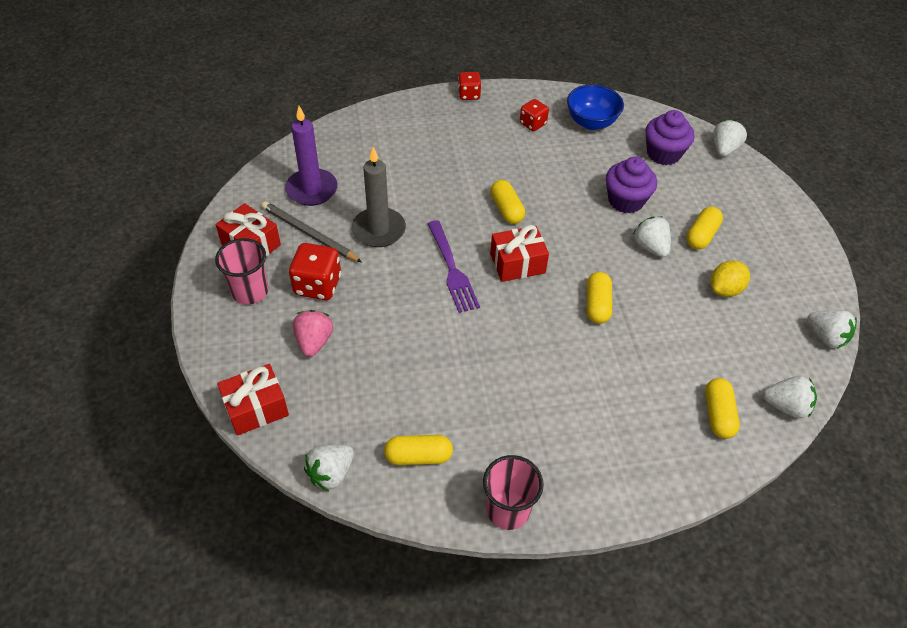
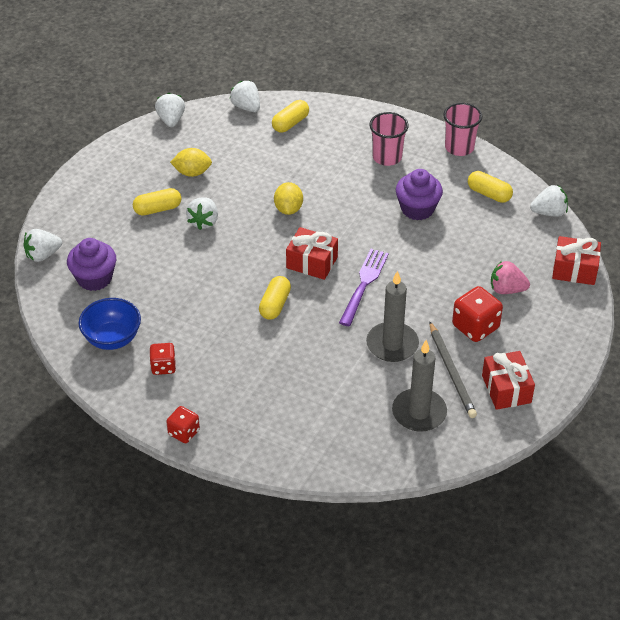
camera: 140 degrees left, 5 degrees down
pink cup [215,238,268,304] -> pink cup moved to [369,112,409,166]
purple candle [285,106,338,206] -> grey candle [392,340,447,432]
pink strawberry [293,310,333,357] -> pink strawberry turned 60 degrees clockwise [491,261,530,294]
yellow capsule [587,272,612,324] -> yellow lemon [274,182,303,215]
purple cupcake [606,157,657,213] -> purple cupcake moved to [396,169,443,220]

